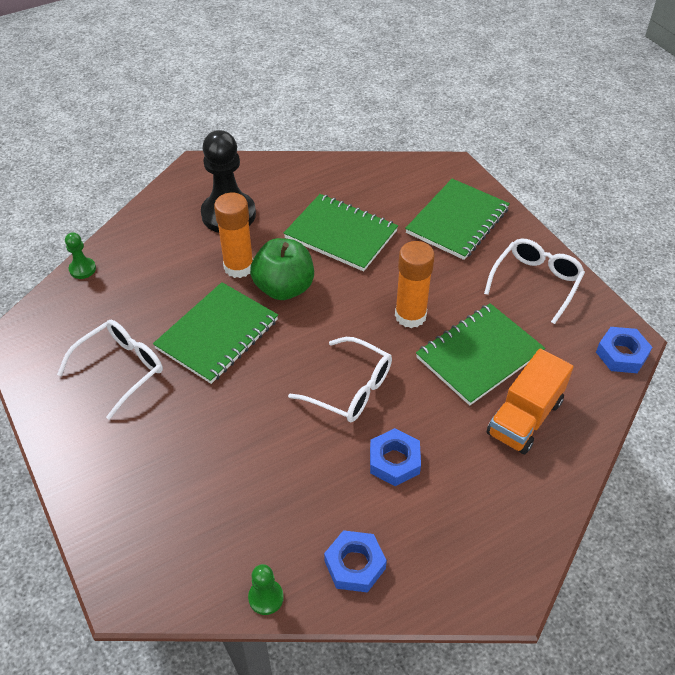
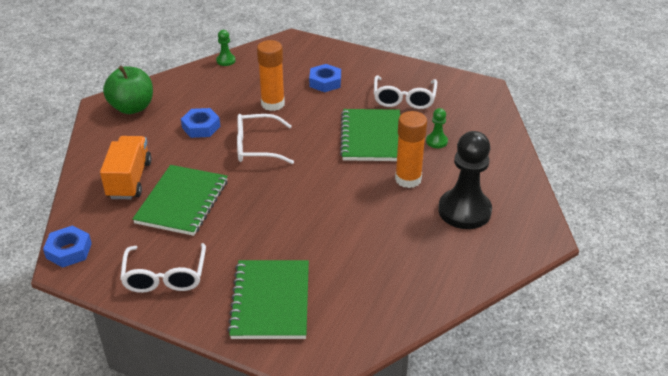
camera: 145 degrees right, 10 degrees down
green pawn [65,232,96,279] -> green pawn moved to [426,108,448,148]
green apple [250,238,314,300] -> green apple moved to [103,66,153,114]
green notebook [284,194,398,272] -> none
blue nut [324,530,387,593] -> blue nut moved to [309,64,341,92]
orange glue stick [395,241,435,328] -> orange glue stick moved to [257,40,285,111]

